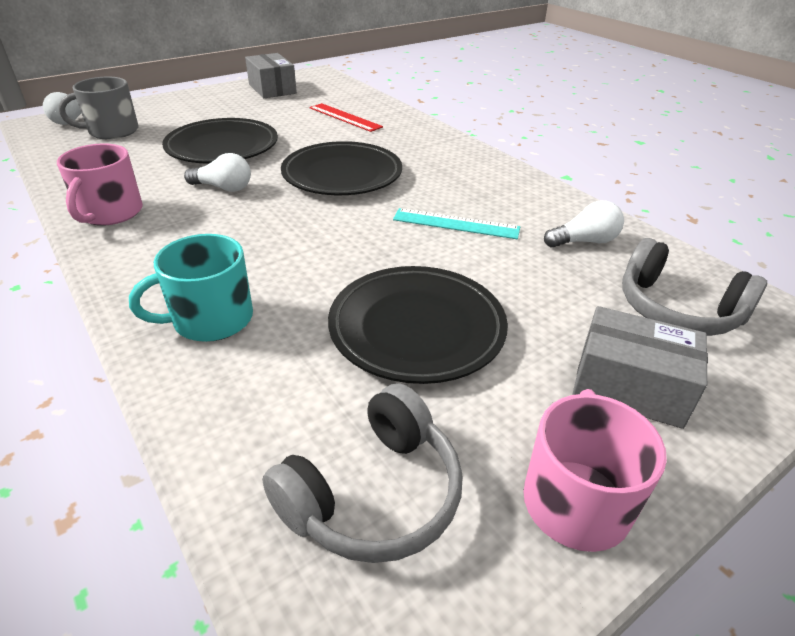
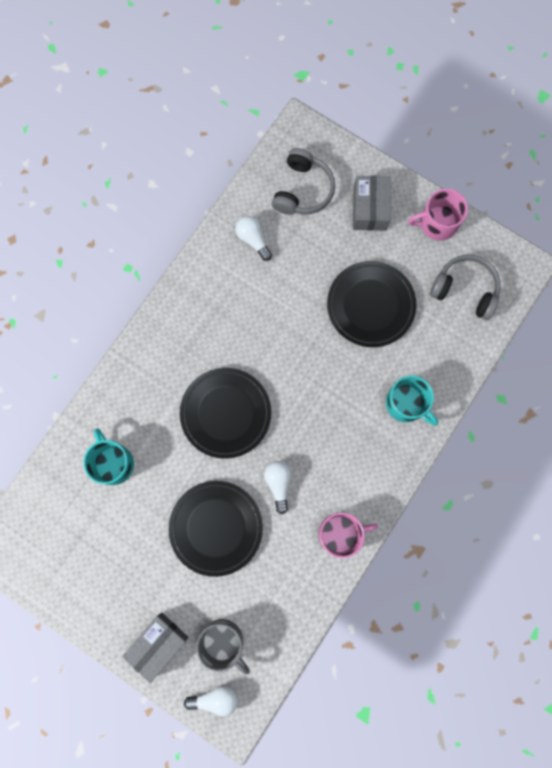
camera: 110 degrees left, 40 degrees up
grey box [245,53,297,98] -> grey box moved to [122,613,189,683]
red ruler [309,103,383,132] -> turquoise mug [83,428,134,485]
turquoise ruler [393,208,520,239] -> none

